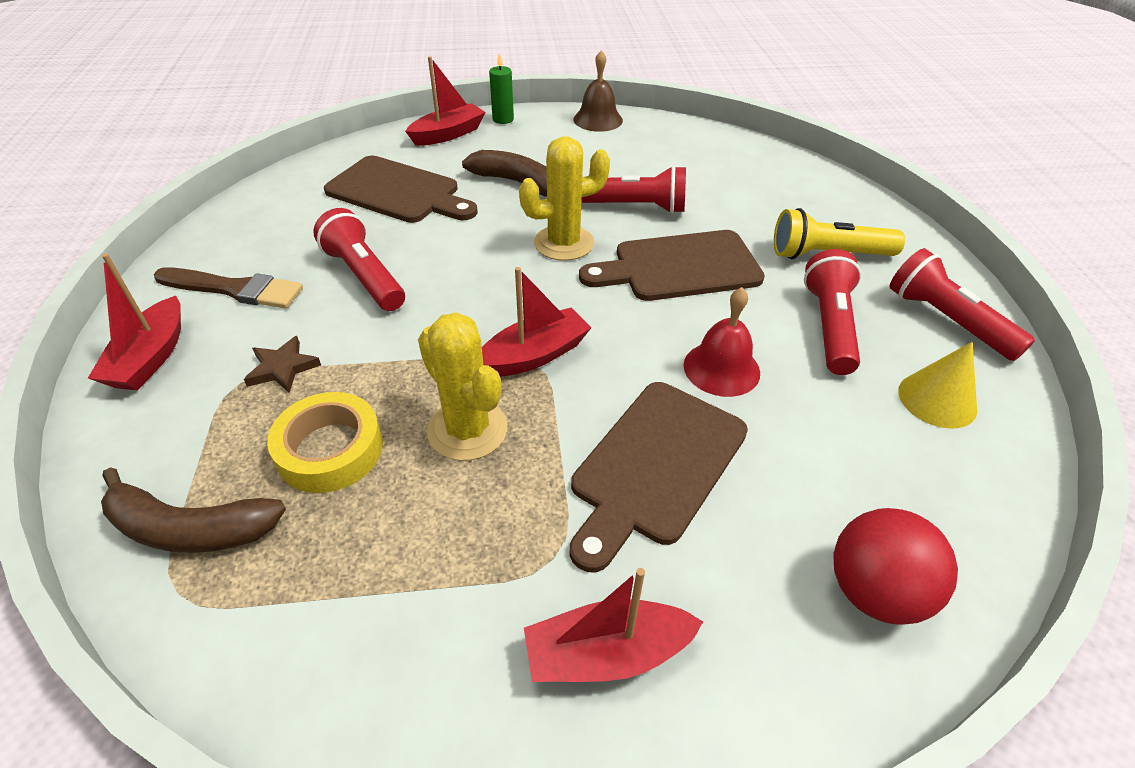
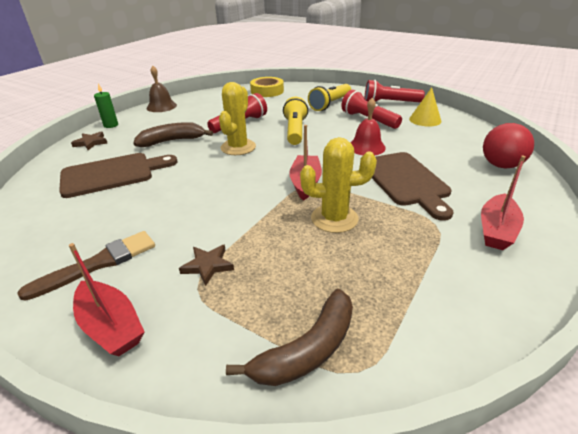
camera: 50 degrees left, 10 degrees down
yellow tape [267,392,383,493] -> yellow tape moved to [250,77,284,97]
red flashlight [313,208,405,311] -> none
red boat [405,56,486,146] -> brown star [71,132,107,150]
brown cutting board [579,230,765,301] -> yellow flashlight [283,96,308,145]

